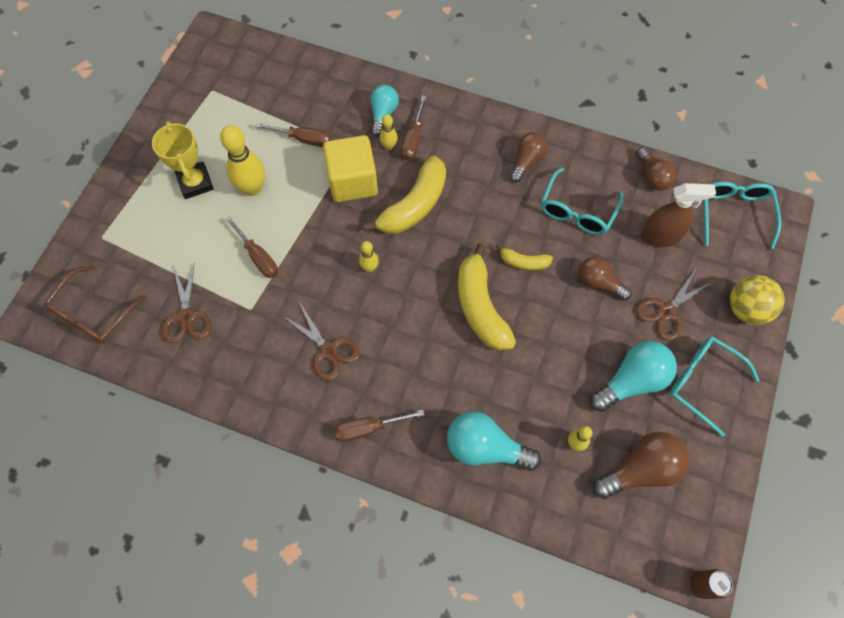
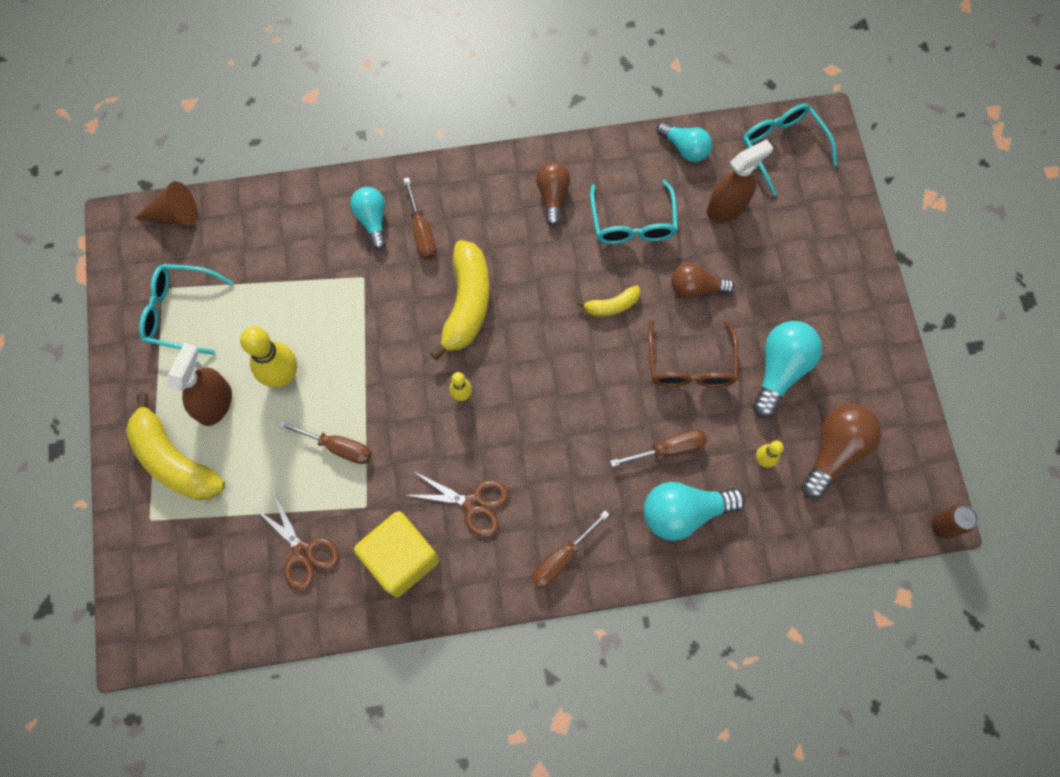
camera: 30 degrees left, 5 degrees up
brown glasses [44,264,146,343] -> brown glasses moved to [648,320,738,387]
yellow trophy [152,121,214,199] -> brown spray bottle [168,343,232,426]
brown screwdriver [255,123,331,147] -> brown screwdriver moved to [610,430,707,467]
yellow cube [323,135,378,202] -> yellow cube moved to [354,511,440,597]
yellow bowling pin [380,114,398,150] -> none
yellow banana [458,243,516,351] -> yellow banana moved to [126,393,225,501]
brown light bulb [636,147,677,190] -> turquoise light bulb [656,122,712,162]
brown scissors [637,267,714,340] -> none
turquoise glasses [669,336,760,437] -> turquoise glasses moved to [139,264,233,355]
yellow ball [730,275,785,325] -> none
none -> brown cone [135,181,197,225]

